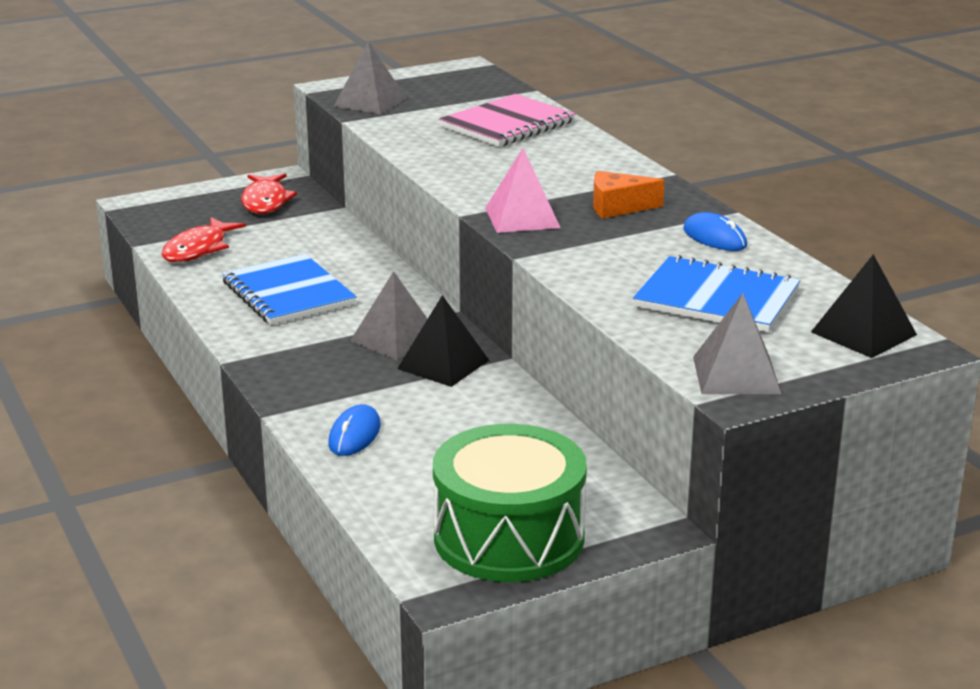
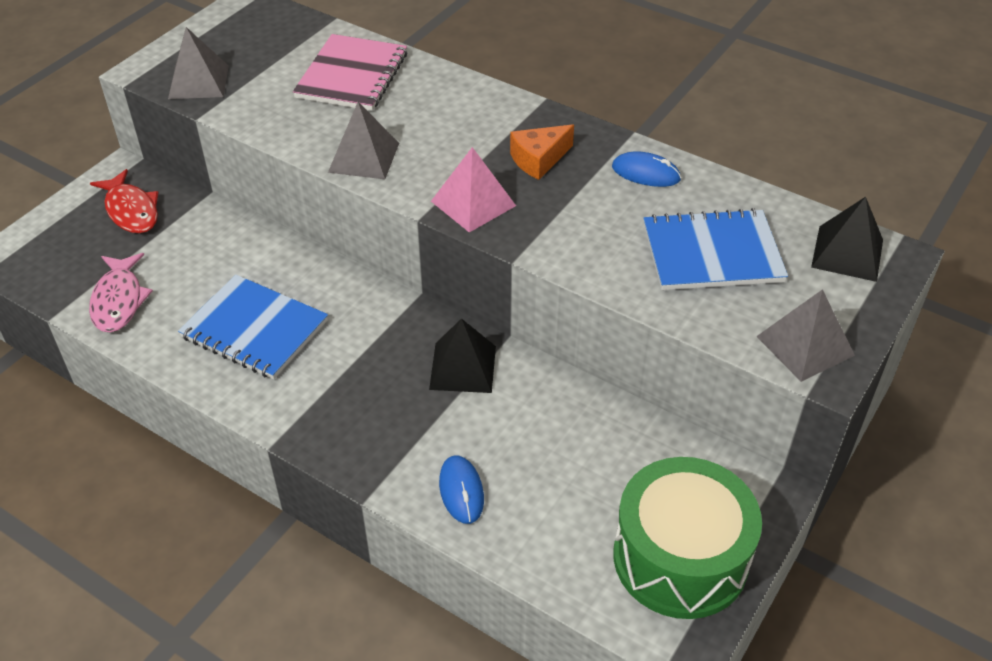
camera: 30 degrees left, 20 degrees up
red fish [161,217,246,262] -> pink fish [89,253,153,333]
grey pyramid [350,271,427,360] -> grey pyramid moved to [328,102,399,179]

